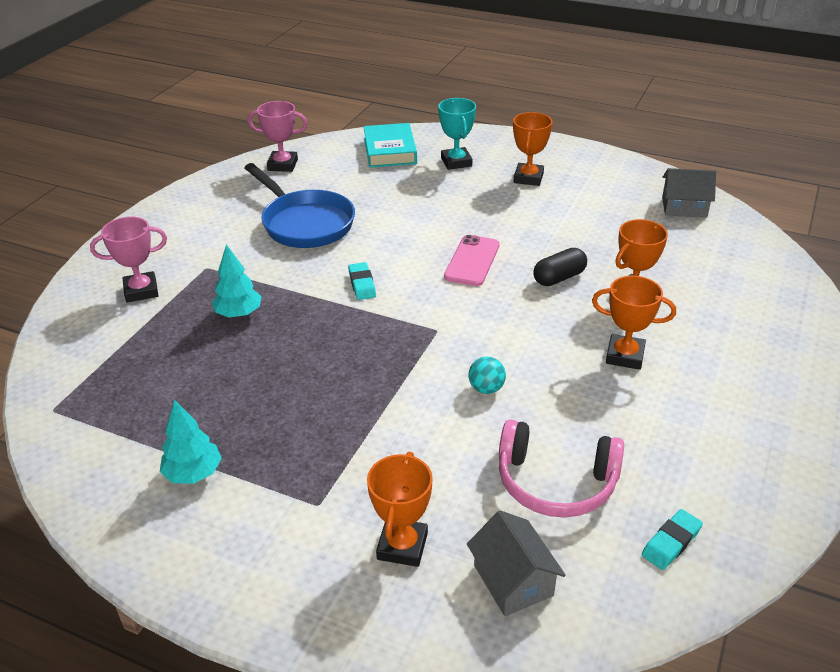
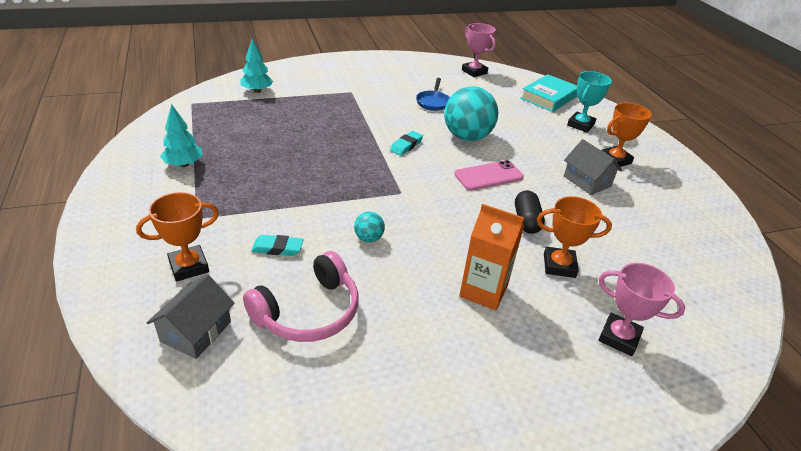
camera: 45 degrees right, 0 degrees up
pink trophy [90,217,167,303] -> pink trophy moved to [598,263,685,356]
turquoise tree [212,244,262,318] -> turquoise tree moved to [240,38,273,93]
blue pan [244,163,355,248] -> blue pan [416,78,450,111], size x0.51
pink headphones [499,419,624,518] -> pink headphones turned 105 degrees counterclockwise [243,251,359,342]
black capsule [533,248,587,286] -> black capsule turned 75 degrees clockwise [515,190,545,234]
orange trophy [592,276,676,370] -> orange carton [459,204,524,310]
turquoise eraser [642,509,703,570] -> turquoise eraser moved to [251,235,304,256]
grey house [662,168,716,218] -> grey house moved to [564,139,622,195]
none -> turquoise ball [444,86,498,141]

